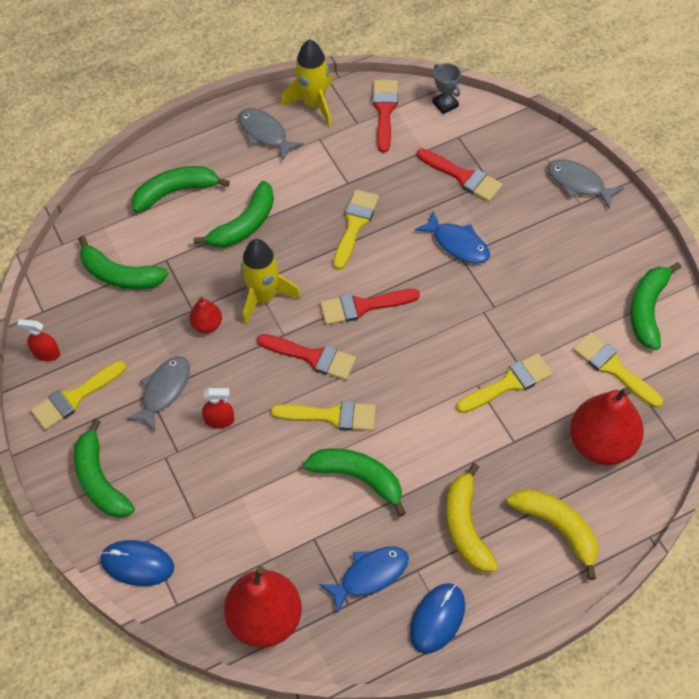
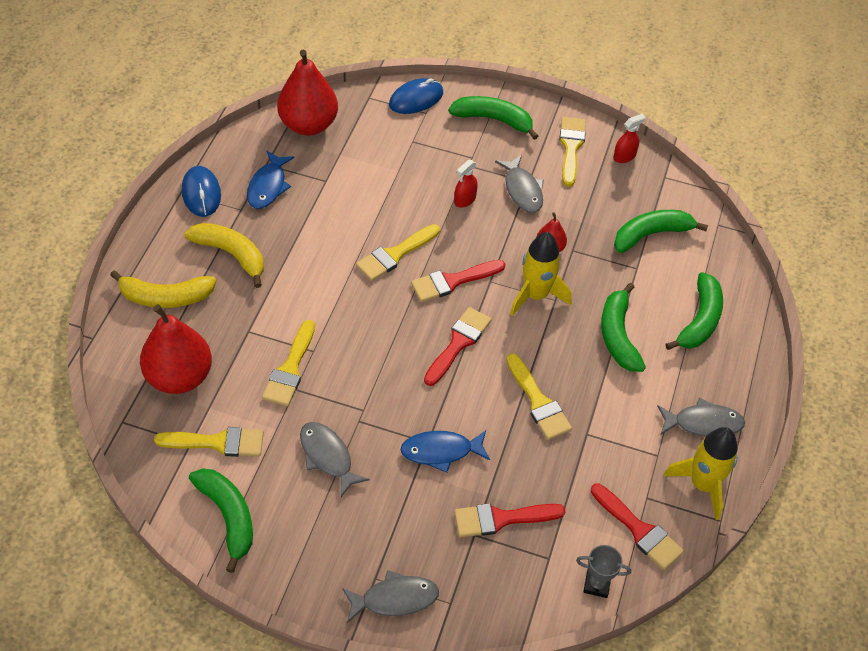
camera: 130 degrees right, 5 degrees down
green banana [303,448,406,517] -> none
none -> grey fish [300,422,370,497]

